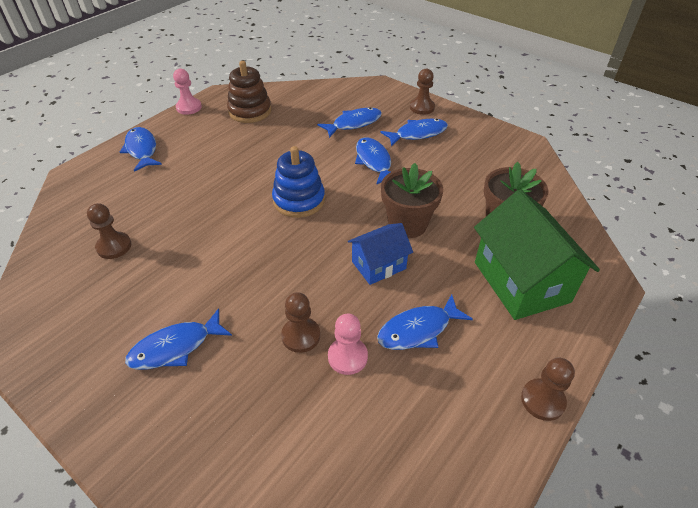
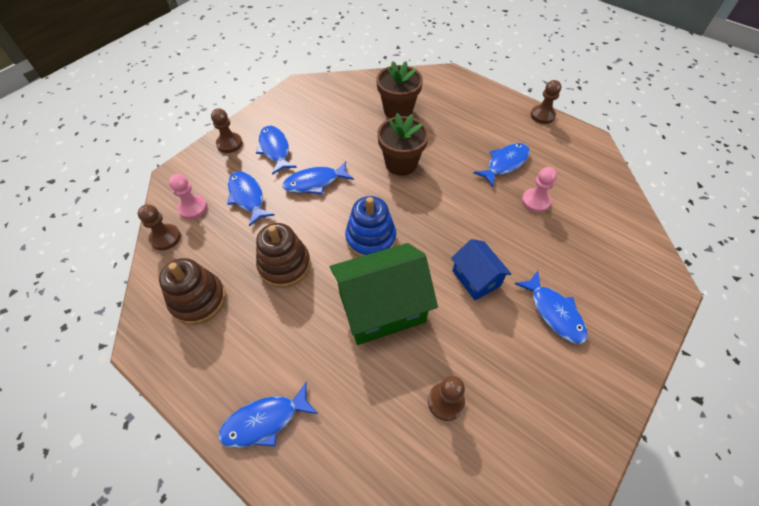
camera: 90 degrees left, 10 degrees up
pink pawn [173,69,202,115] -> pink pawn moved to [169,174,207,219]
brown pawn [281,292,320,353] -> brown pawn moved to [138,205,181,250]
blue house [348,223,413,285] -> blue house moved to [451,239,511,300]
blue fish [377,294,473,350] -> blue fish turned 105 degrees counterclockwise [473,143,530,187]
green house [474,189,600,320] -> green house moved to [330,243,438,345]
none -> brown stacking toy [256,223,311,288]

